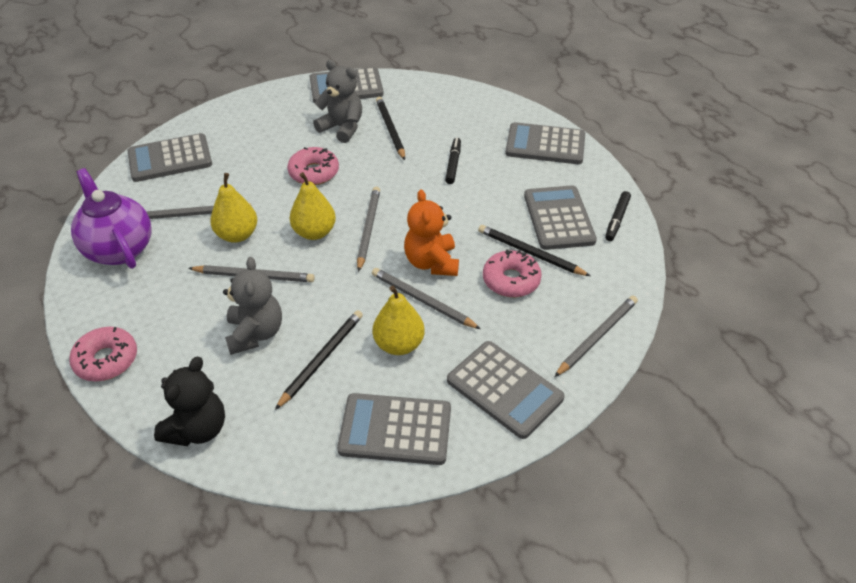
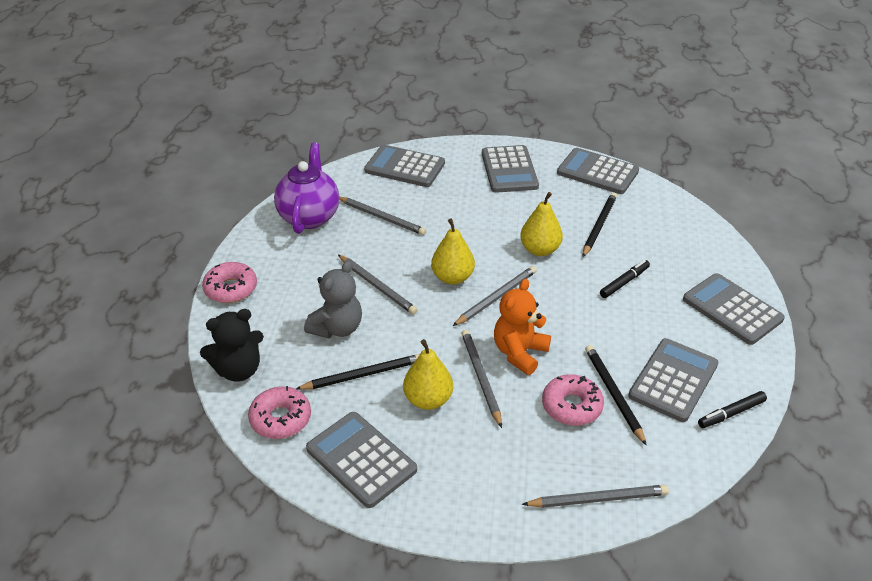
camera: 40 degrees right, 5 degrees down
yellow pear [210,173,257,243] -> yellow pear moved to [520,192,563,256]
pink donut [287,147,339,185] -> pink donut moved to [248,386,311,439]
grey teddy bear [313,60,362,143] -> none
grey calculator [447,341,564,439] -> grey calculator moved to [482,145,539,193]

